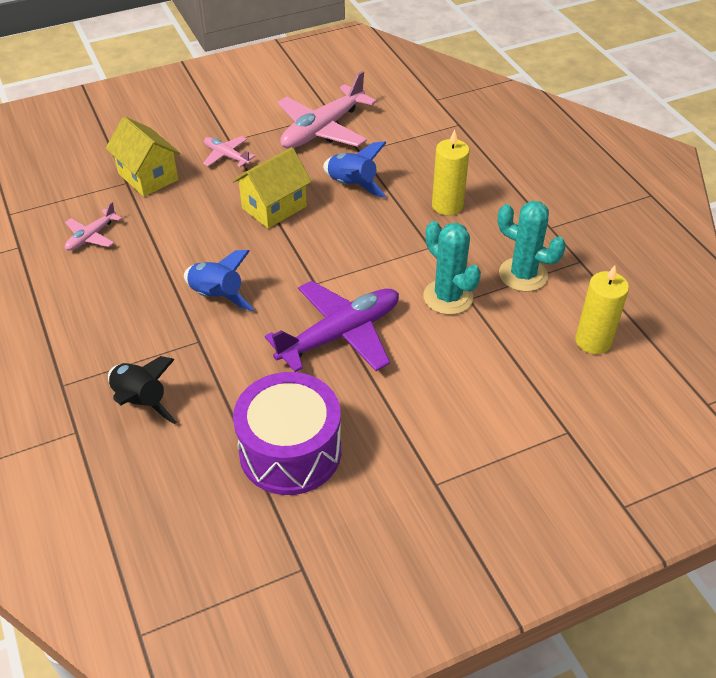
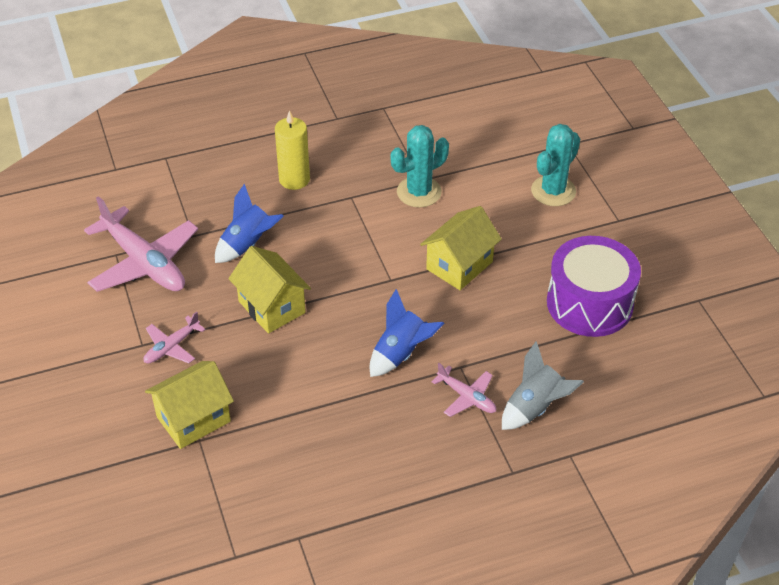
camera: 85 degrees left, 0 degrees up
pink plane [65,202,122,251] -> pink plane moved to [431,363,496,417]
black rocket [108,356,177,424] -> grey rocket [502,341,584,430]
purple plane [265,281,399,372] -> yellow house [420,206,502,290]
turquoise cactus [498,201,566,292] -> turquoise cactus moved to [531,124,580,206]
yellow candle [575,265,629,354] -> none

